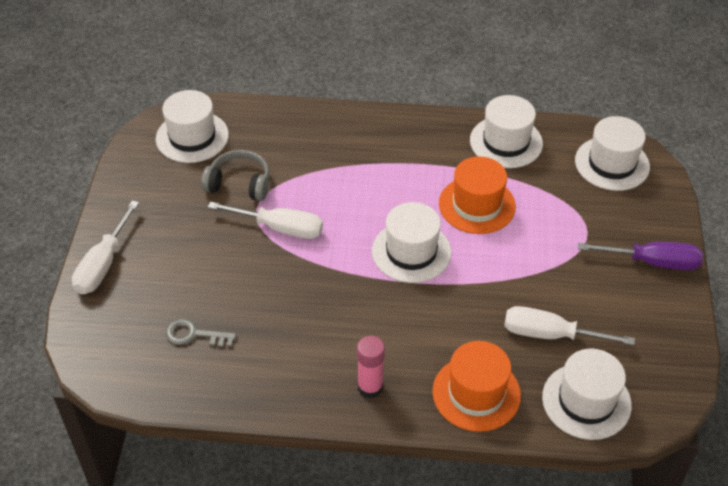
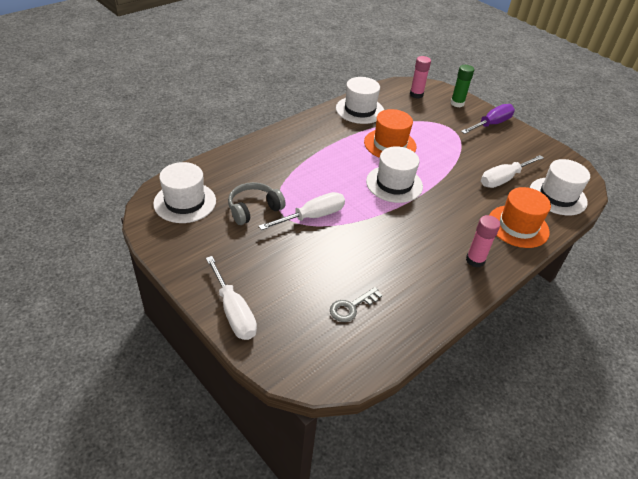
camera: 50 degrees left, 5 degrees down
white hat [575,116,650,191] -> pink glue stick [410,56,431,99]
none -> green glue stick [450,65,474,107]

